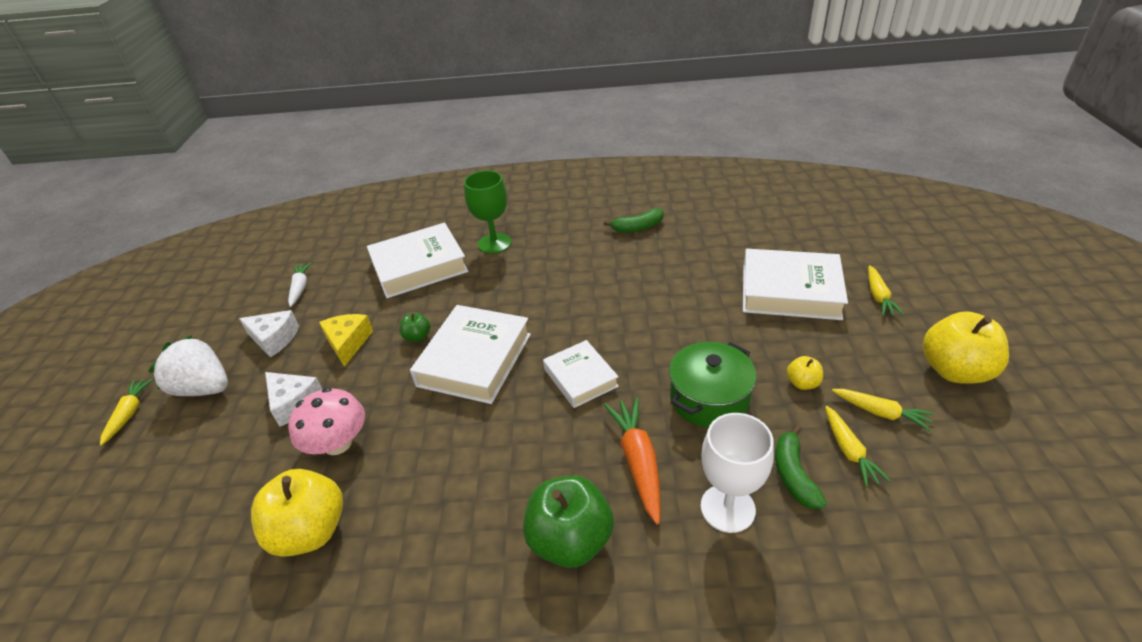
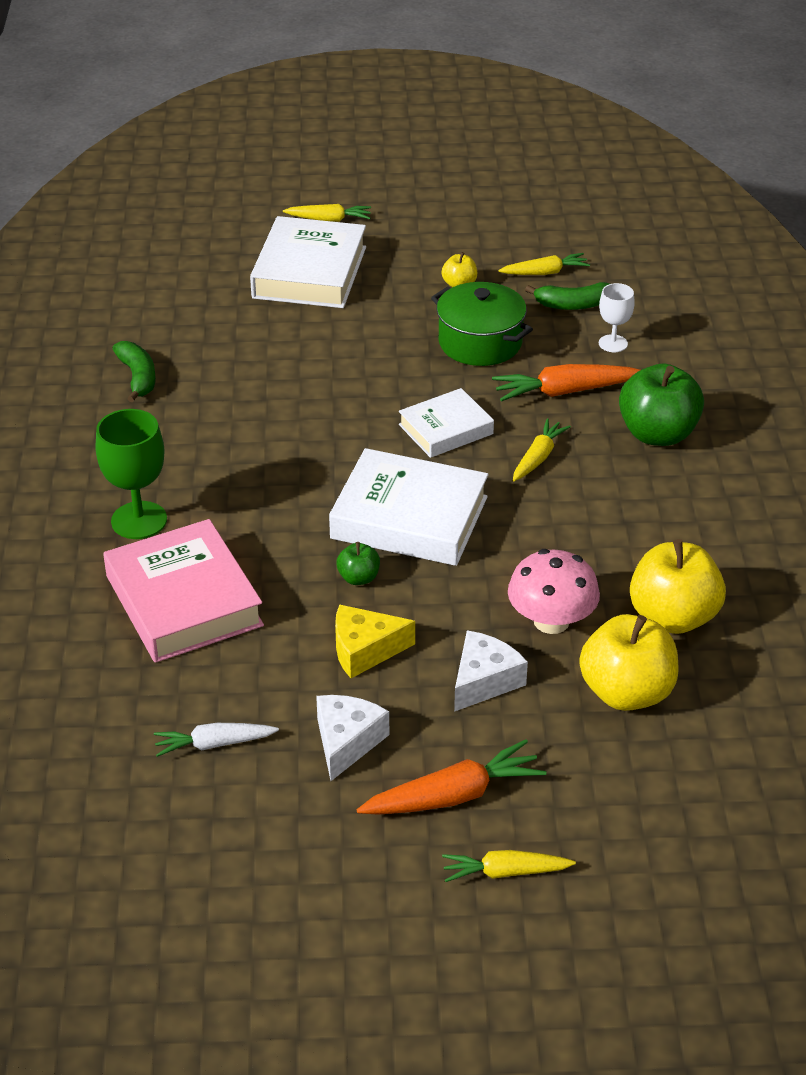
camera: 95 degrees left, 0 degrees up
white strawberry [149,335,228,396] -> orange carrot [357,740,547,815]
white book [367,223,468,298] -> pink book [103,519,264,663]
white goblet [701,413,774,533] -> white goblet [599,283,635,352], size x0.59
yellow carrot [832,389,934,431] -> yellow carrot moved to [513,419,571,481]
yellow apple [923,312,1009,384] -> yellow apple moved to [579,614,679,711]

